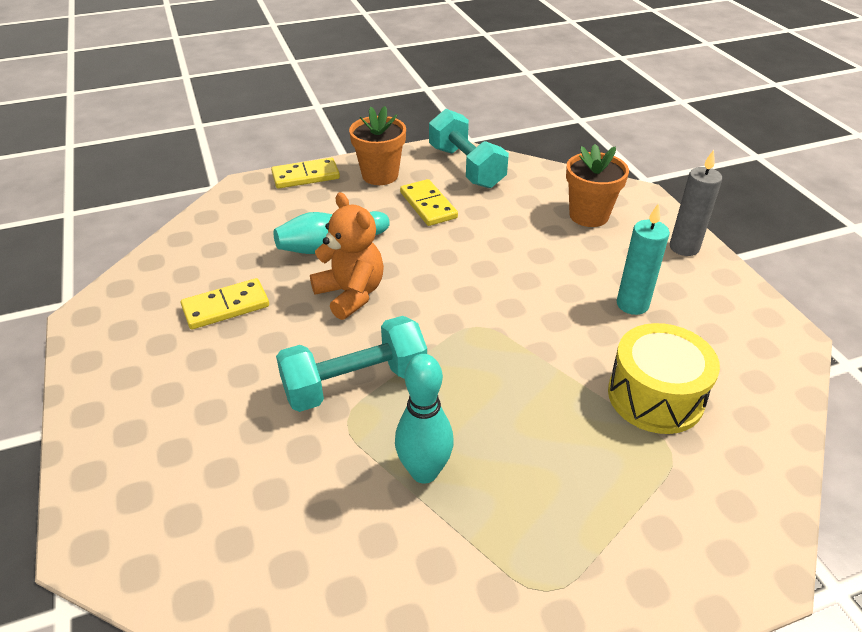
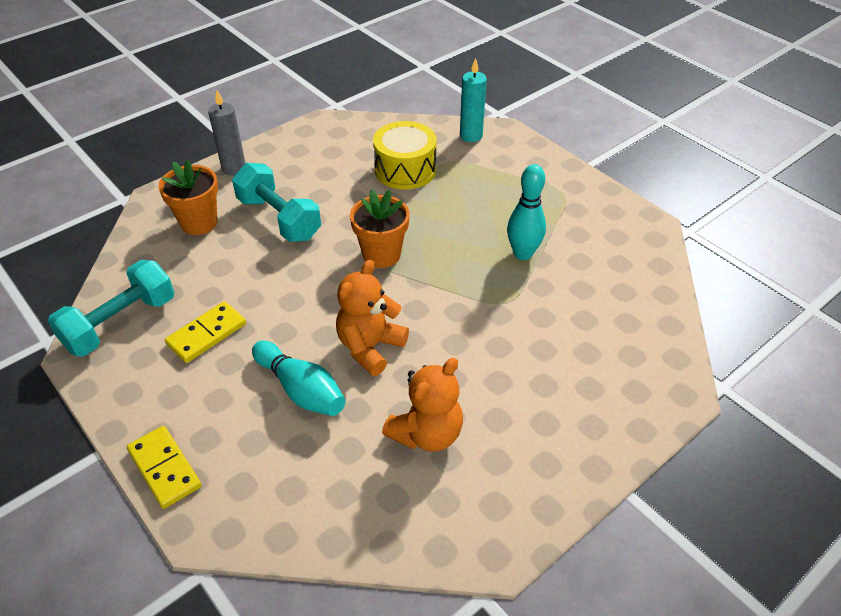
camera: 110 degrees left, 5 degrees up
yellow domino [181,278,269,329] -> orange teddy bear [382,358,463,452]
turquoise dumbbell [276,316,427,412] -> turquoise dumbbell moved to [232,163,321,242]
orange flower pot [349,106,406,185] -> orange flower pot moved to [350,190,410,268]
turquoise candle [617,203,670,315] -> turquoise candle moved to [460,58,487,142]

